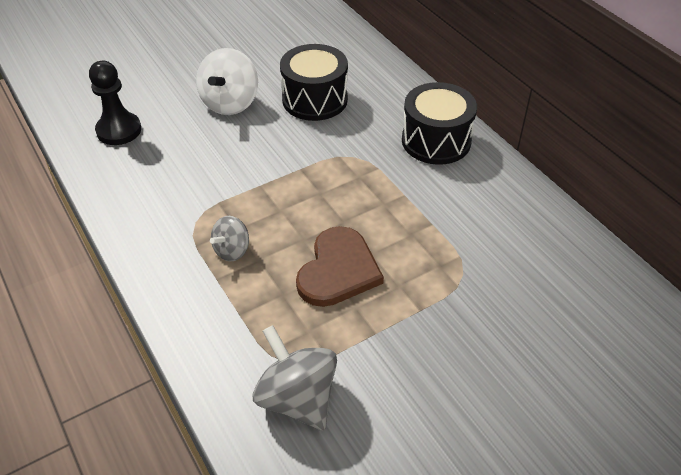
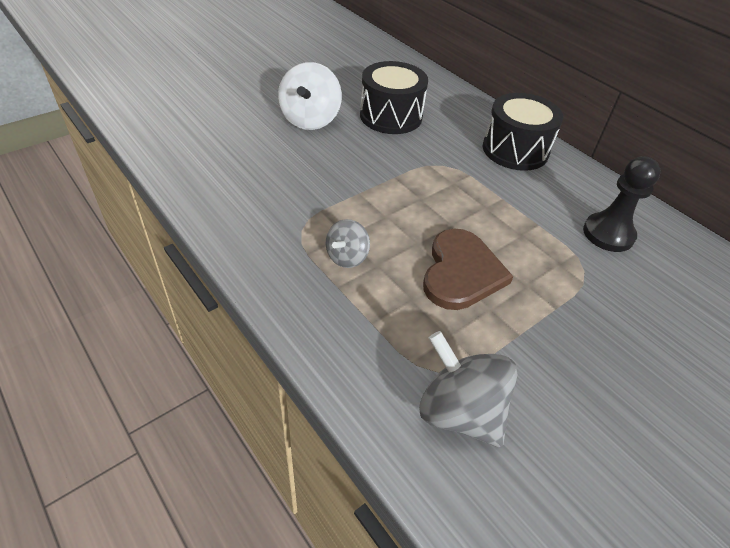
camera: 10 degrees left, 0 degrees up
black pawn [89,61,141,145] -> black pawn moved to [583,156,661,252]

